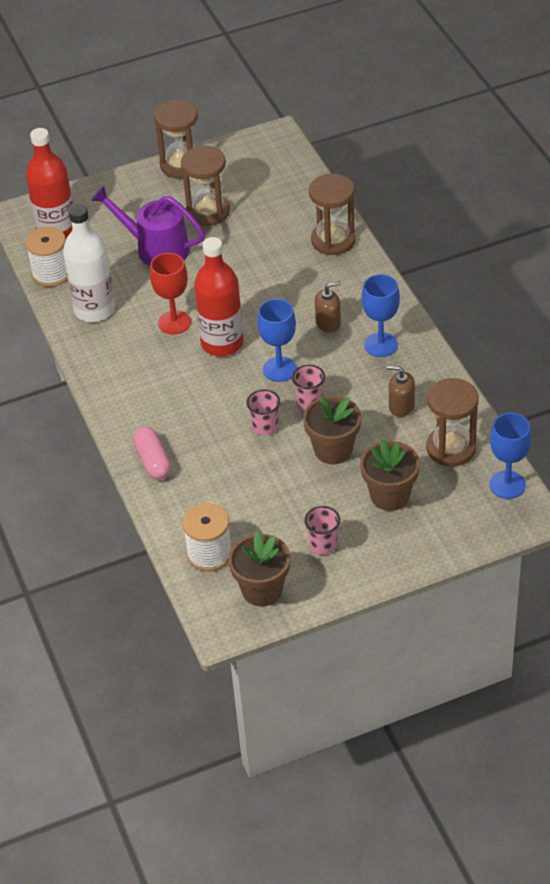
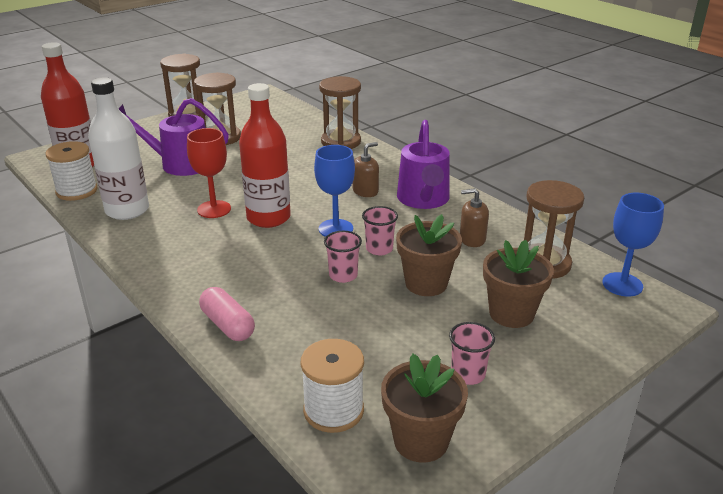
camera: 20 degrees left, 15 degrees down
blue goblet [362,274,400,357] -> purple watering can [397,120,450,209]

